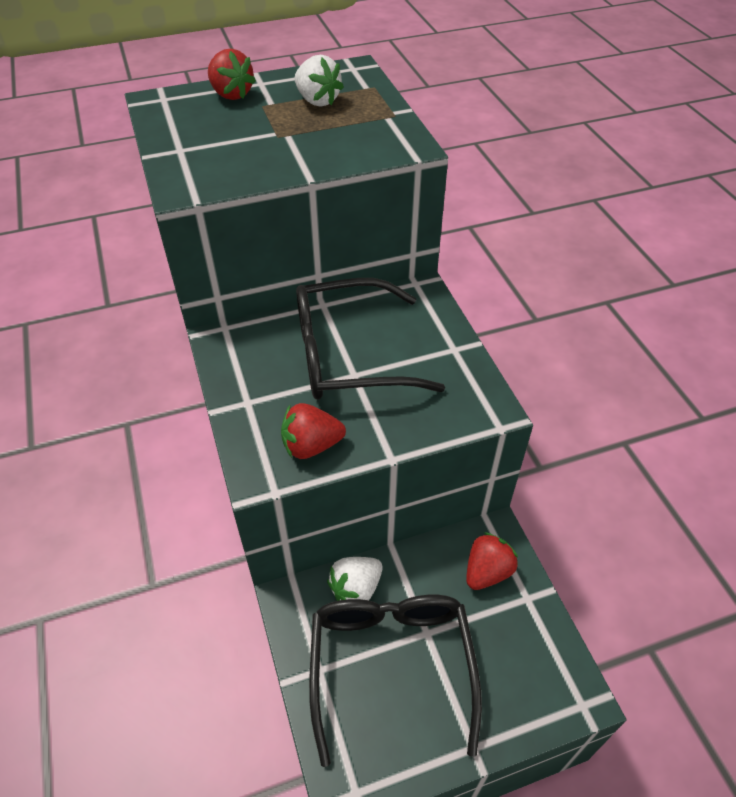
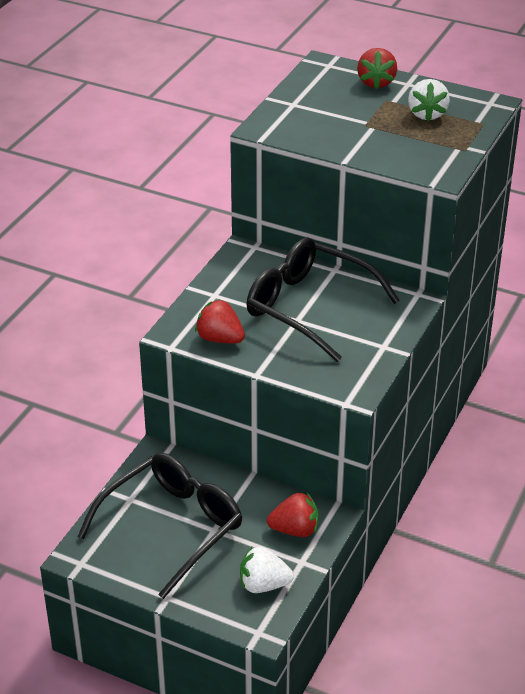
camera: 45 degrees right, 10 degrees down
white strawberry [327,557,382,601] -> white strawberry moved to [240,547,294,593]

